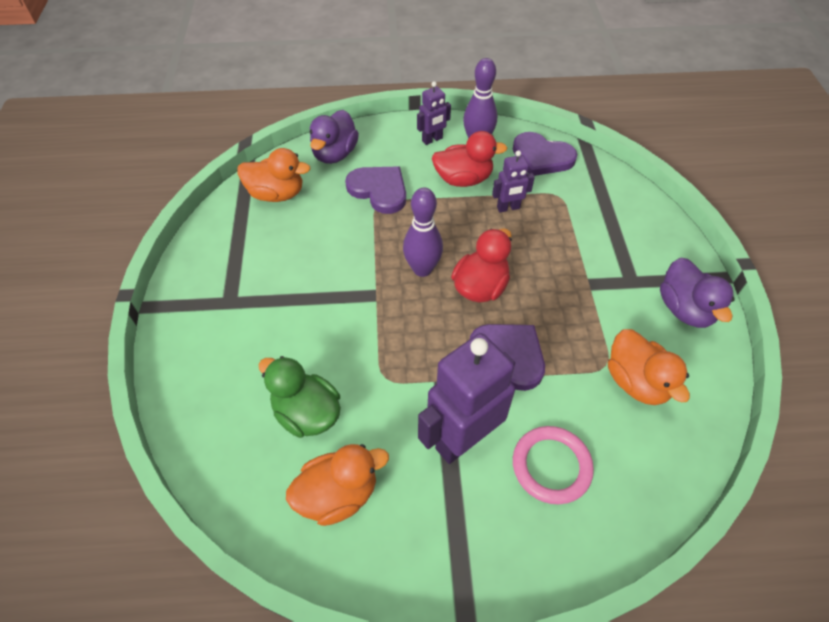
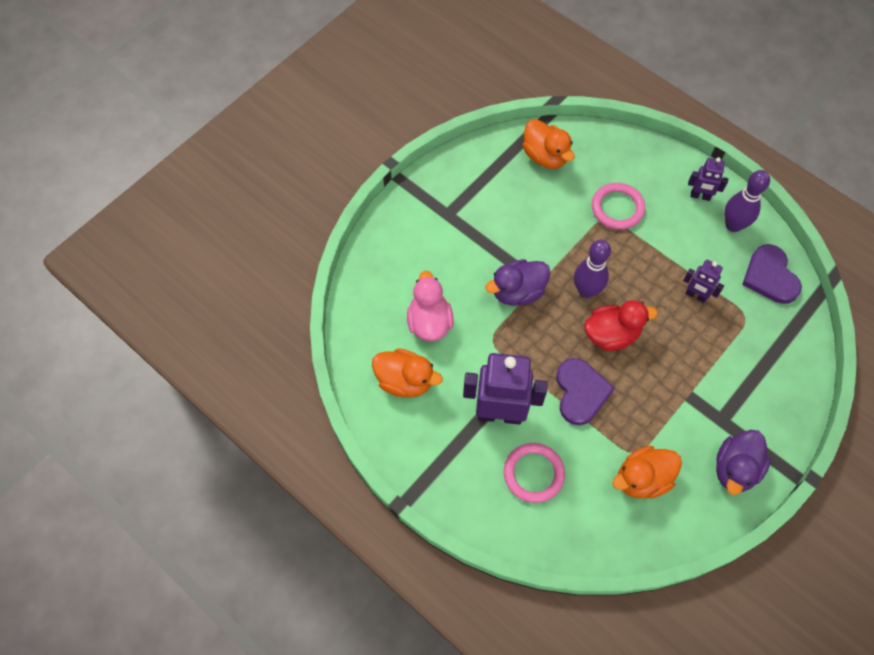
camera: 45 degrees right, 10 degrees up
green duck [259,356,341,438] -> pink duck [407,270,454,341]
purple duck [310,110,359,164] -> purple duck moved to [485,259,550,306]
purple heart [345,167,406,214] -> pink ring [592,183,645,230]
red duck [432,131,508,187] -> none
orange duck [608,329,690,405] -> orange duck turned 45 degrees clockwise [612,446,682,499]

